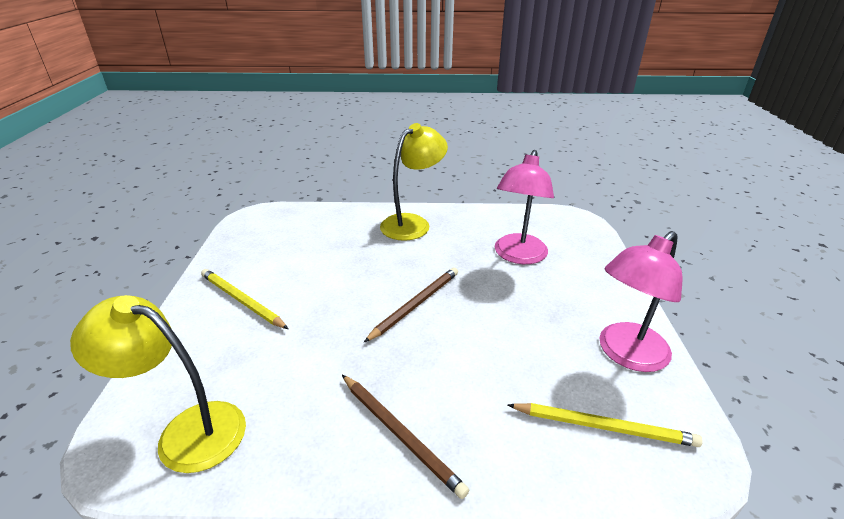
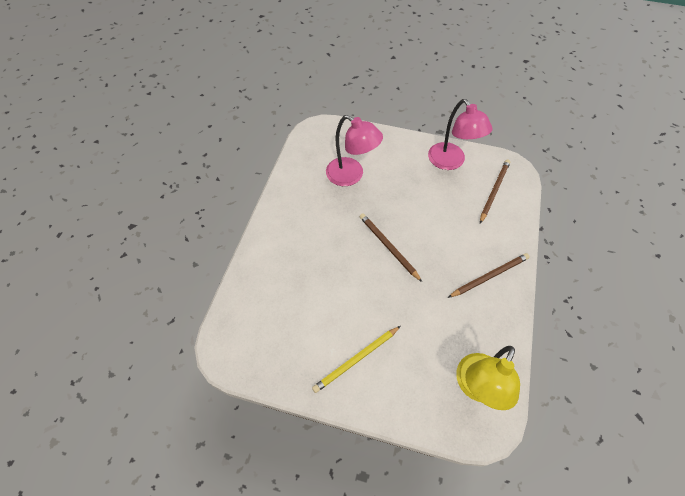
camera: 75 degrees left, 25 degrees up
yellow lamp [380,123,448,241] -> none
yellow pencil [508,403,703,447] -> brown pencil [480,159,510,223]

